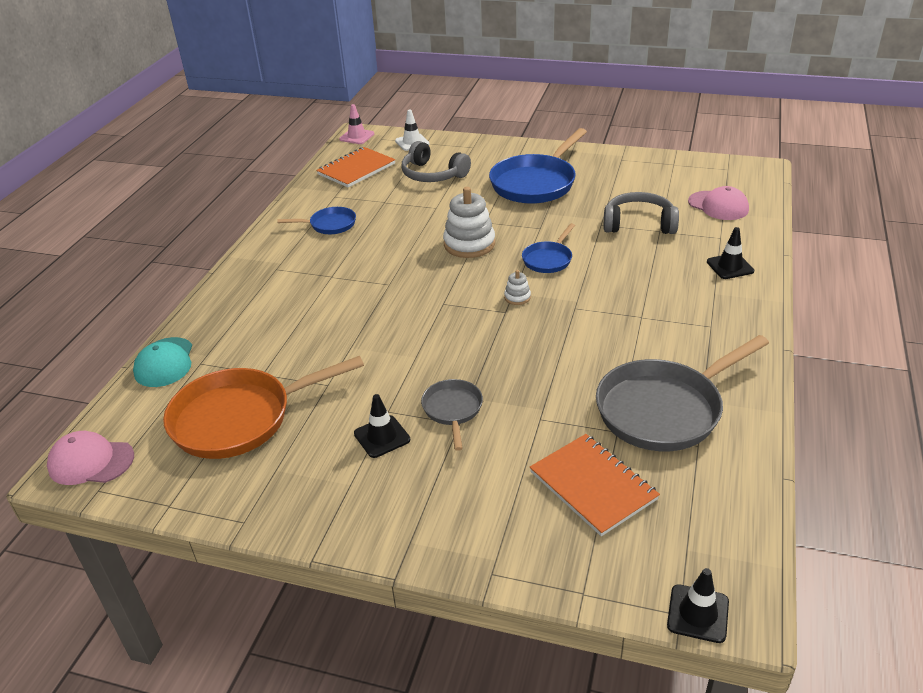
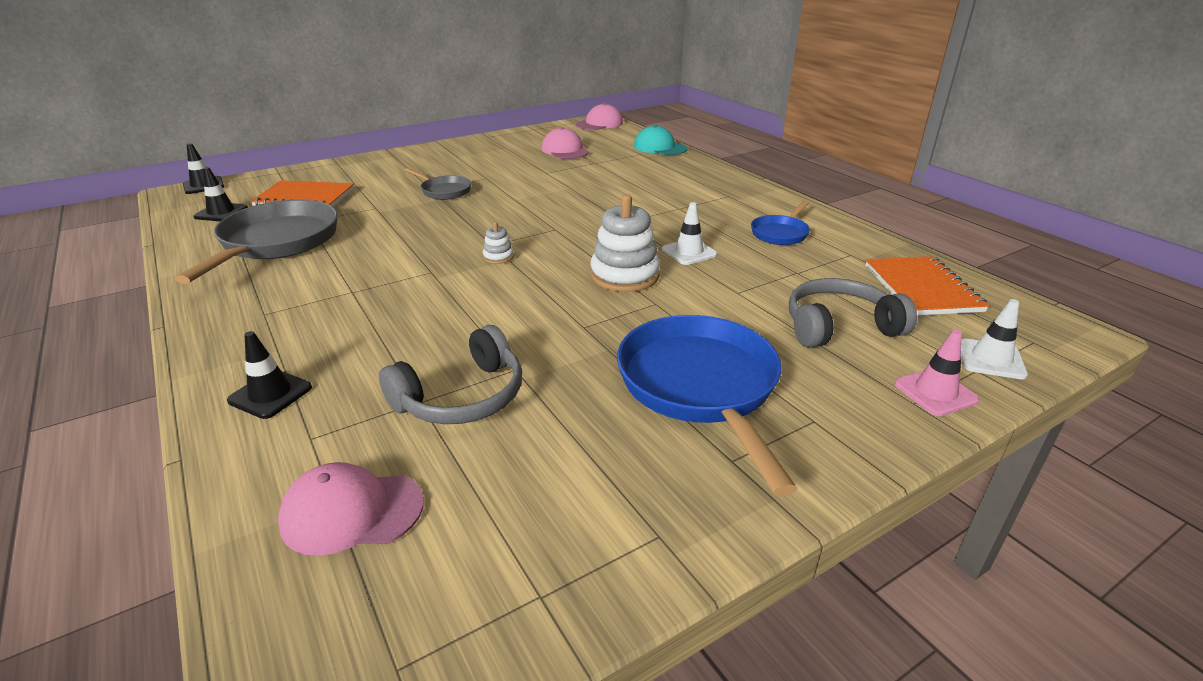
camera: 130 degrees right, 5 degrees down
orange pan [163,356,364,459] -> pink cap [542,127,589,159]
pink traffic cone [339,104,374,144] -> pink traffic cone moved to [894,329,979,416]
black traffic cone [354,394,410,458] -> black traffic cone moved to [193,167,248,221]
blue pan [522,223,575,273] -> none
none -> white traffic cone [662,202,717,265]

